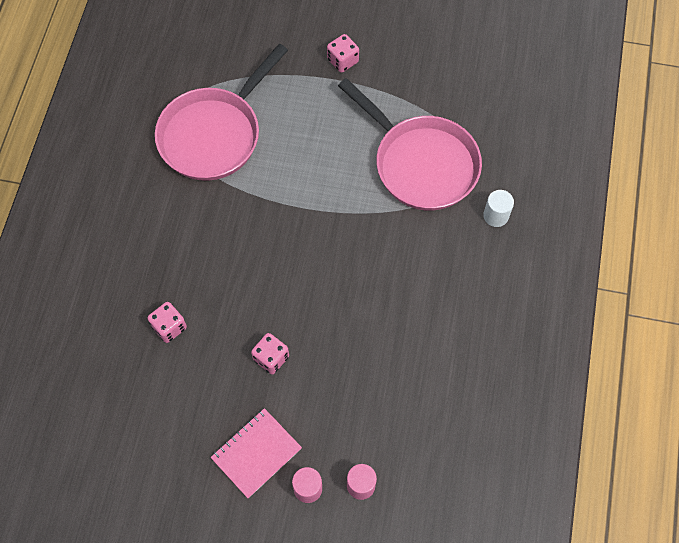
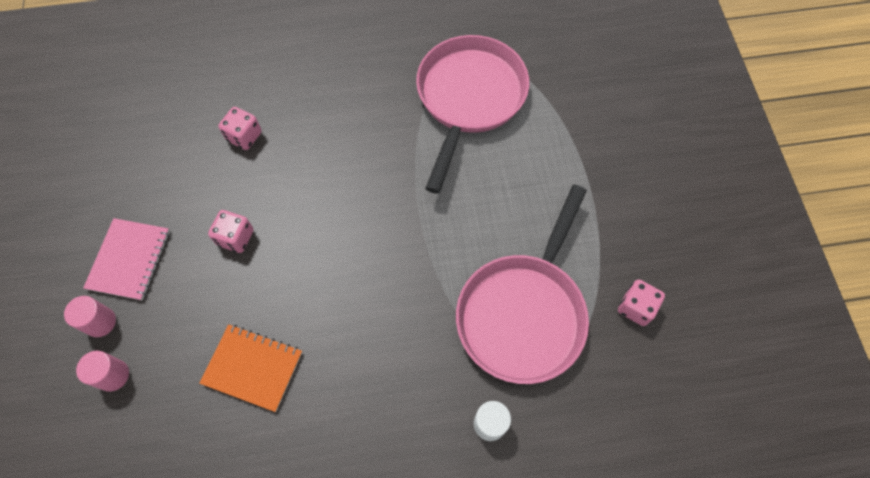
camera: 70 degrees right, 0 degrees up
pink pan [155,44,288,181] -> pink pan turned 90 degrees clockwise [416,35,529,194]
pink notebook [210,408,302,498] -> pink notebook turned 75 degrees clockwise [83,218,170,300]
pink dice [327,34,359,73] -> pink dice moved to [618,279,665,326]
none -> orange notebook [199,324,302,412]

